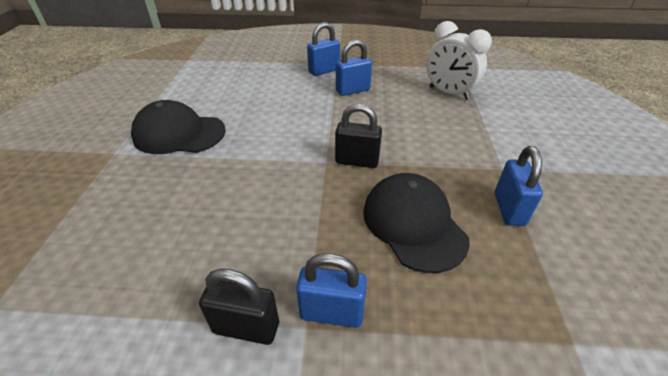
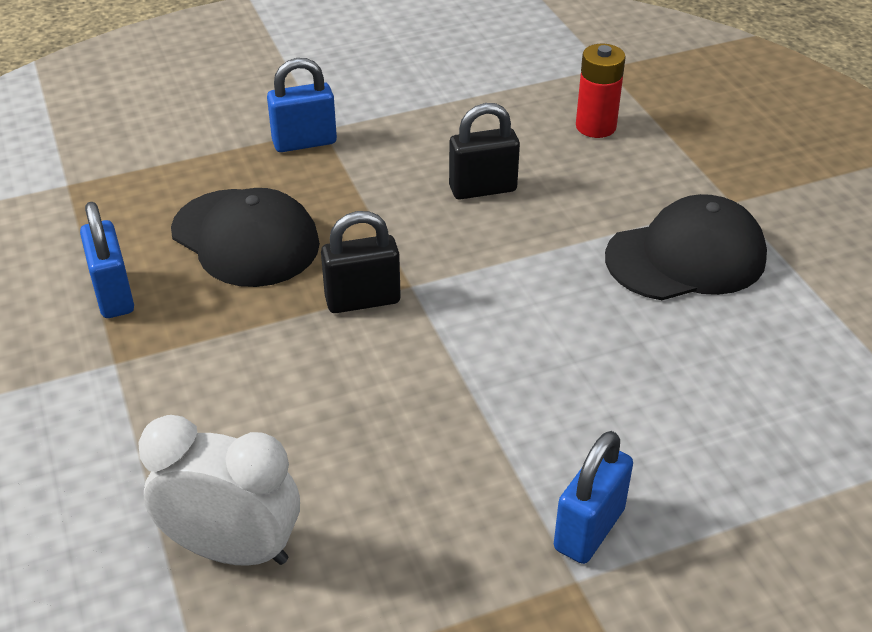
camera: 155 degrees right, 0 degrees up
black padlock [199,269,279,345] -> black padlock moved to [449,103,520,199]
blue padlock [336,40,372,96] -> none
none -> red battery [576,44,626,138]

